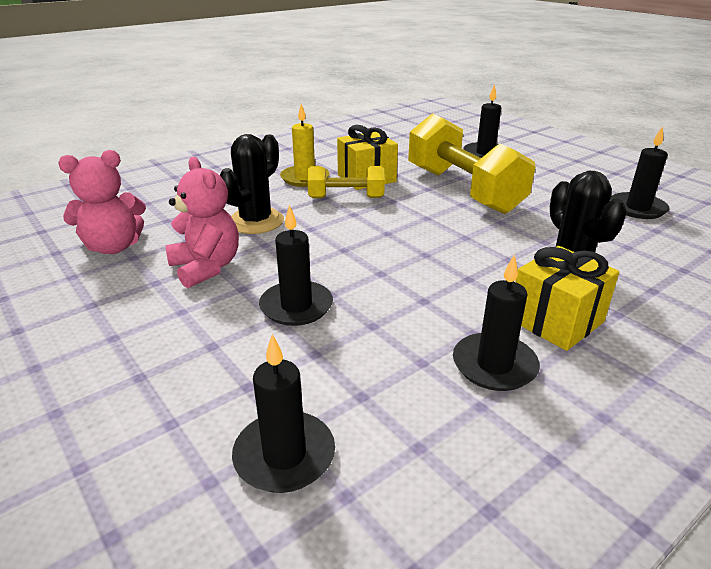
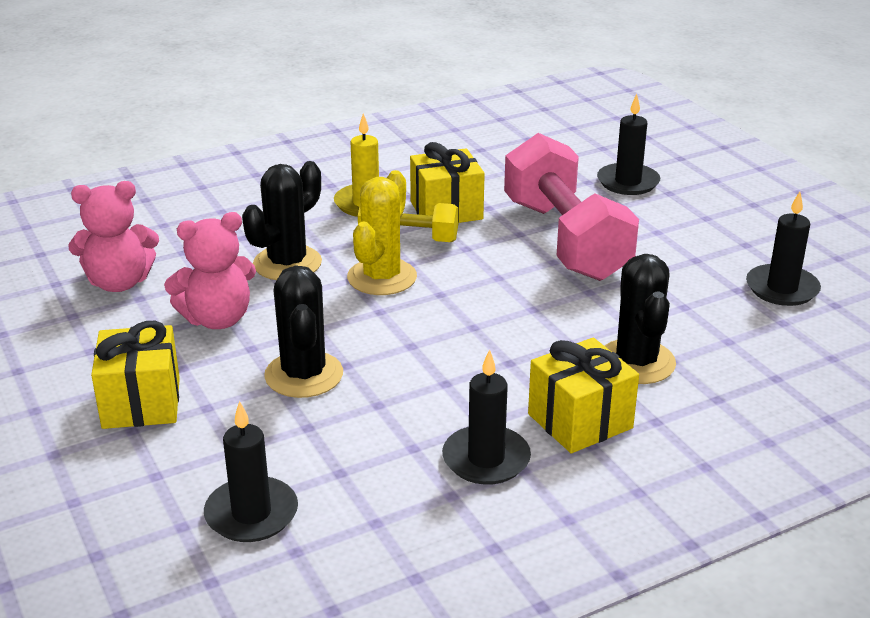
camera: 10 degrees right, 0 degrees up
pink teddy bear [166,157,239,288] -> pink teddy bear turned 90 degrees clockwise [164,212,256,329]
black candle [259,205,333,326] -> black cactus [264,266,343,398]
yellow dumbbell [408,113,535,214] -> pink dumbbell [504,133,639,281]
none -> yellow gift [91,321,180,429]
none -> yellow cactus [347,170,417,295]

